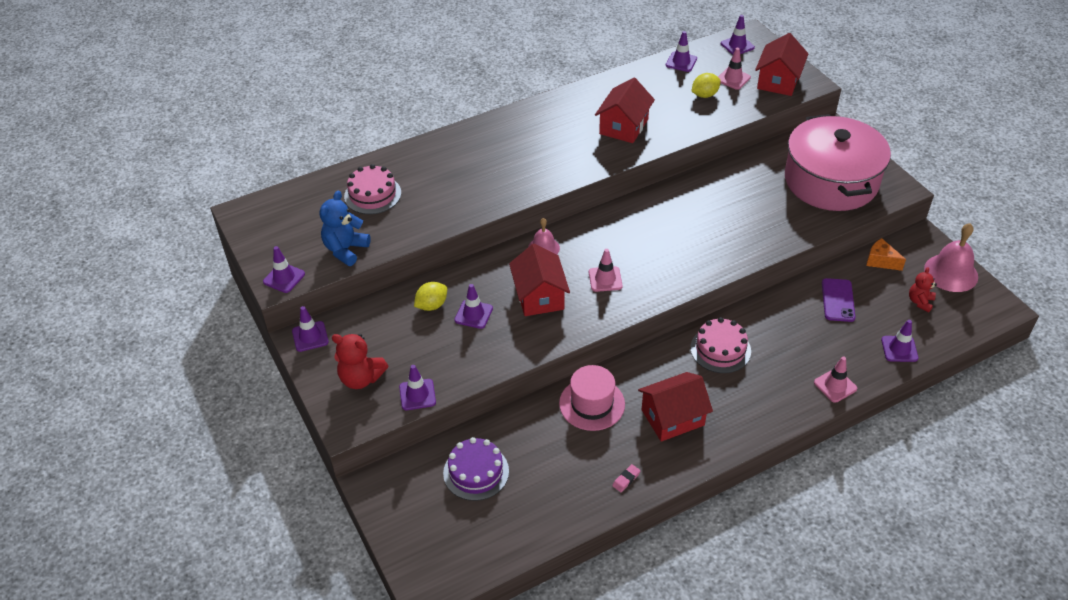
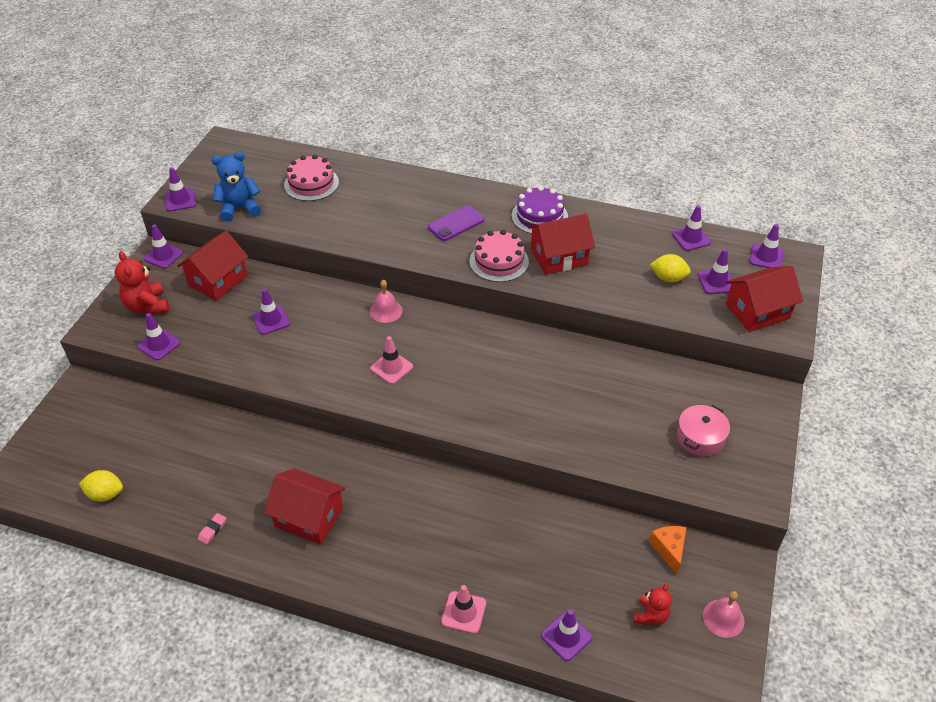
camera: 45 degrees right, 0 degrees up
yellow lemon [414,282,447,311] -> yellow lemon moved to [79,470,123,501]
purple cake [443,437,509,501] -> purple cake moved to [512,186,568,234]
red house [509,244,570,316] -> red house moved to [177,231,248,301]
pink hat [559,365,625,431] -> none
pink eraser [612,464,640,492] -> pink eraser turned 60 degrees counterclockwise [198,513,226,544]
pink cake [690,317,751,373] -> pink cake moved to [469,230,529,282]
pink traffic cone [718,48,751,90] -> purple traffic cone [698,249,732,294]
pink pot [785,114,891,211] -> pink pot [677,405,730,456], size x0.41
purple phone [822,278,855,322] -> purple phone moved to [428,205,485,241]
red teddy bear [909,267,937,313] -> red teddy bear turned 135 degrees clockwise [633,583,672,626]
pink bell [924,223,978,292] -> pink bell [703,591,744,638], size x0.60

